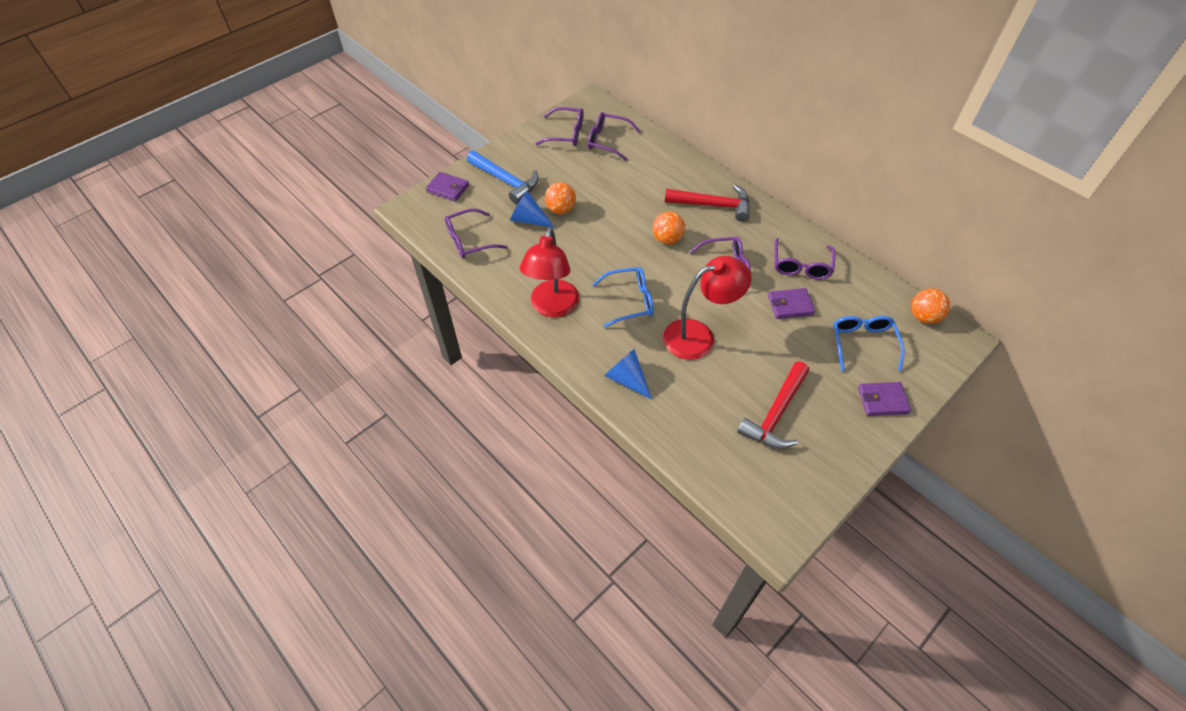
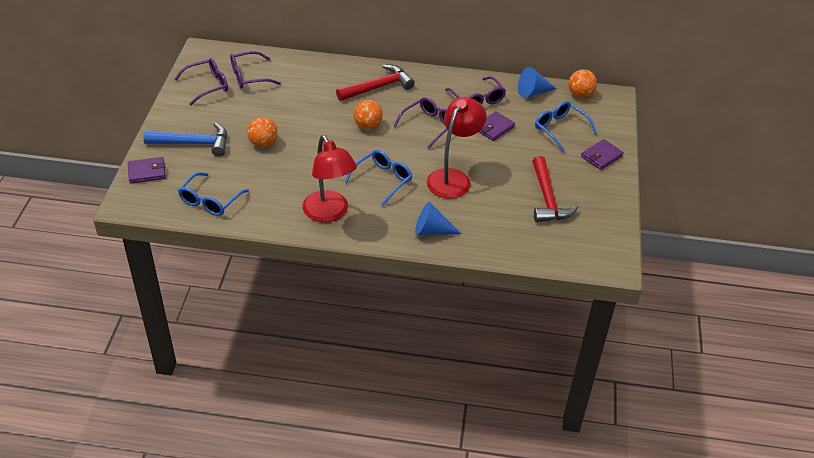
camera: 40 degrees left, 10 degrees down
purple glasses [445,208,507,259] -> blue glasses [178,172,249,216]
blue cone [510,191,555,228] -> blue cone moved to [518,67,557,98]

